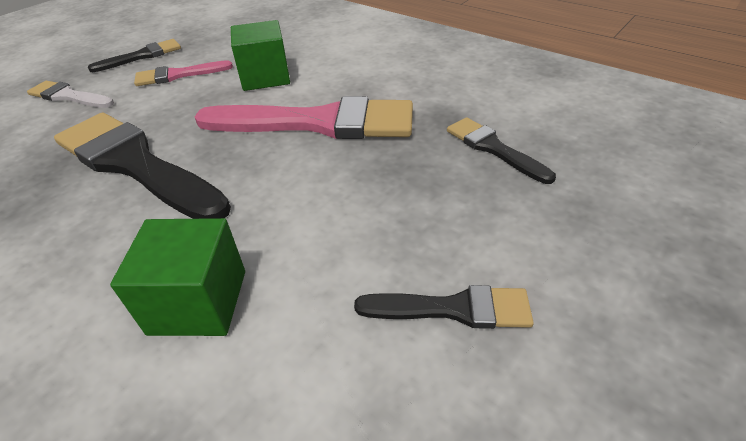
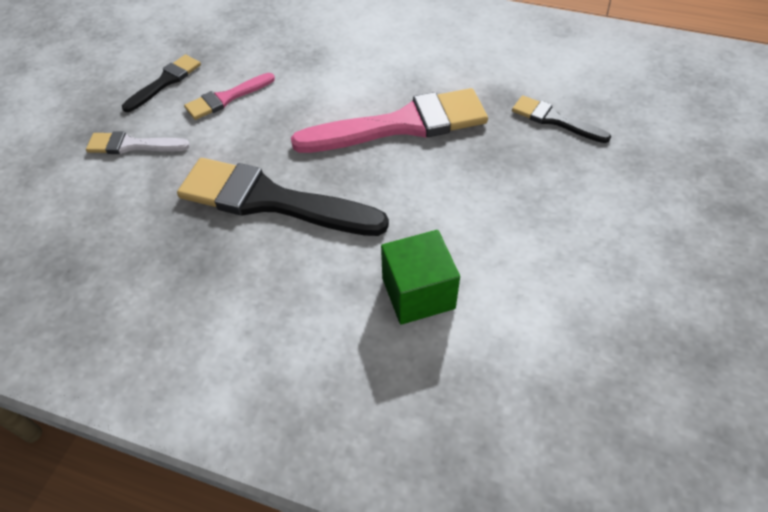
camera: 20 degrees left, 10 degrees up
green cube [231,20,290,91] -> none
black brush [354,285,534,329] -> none

